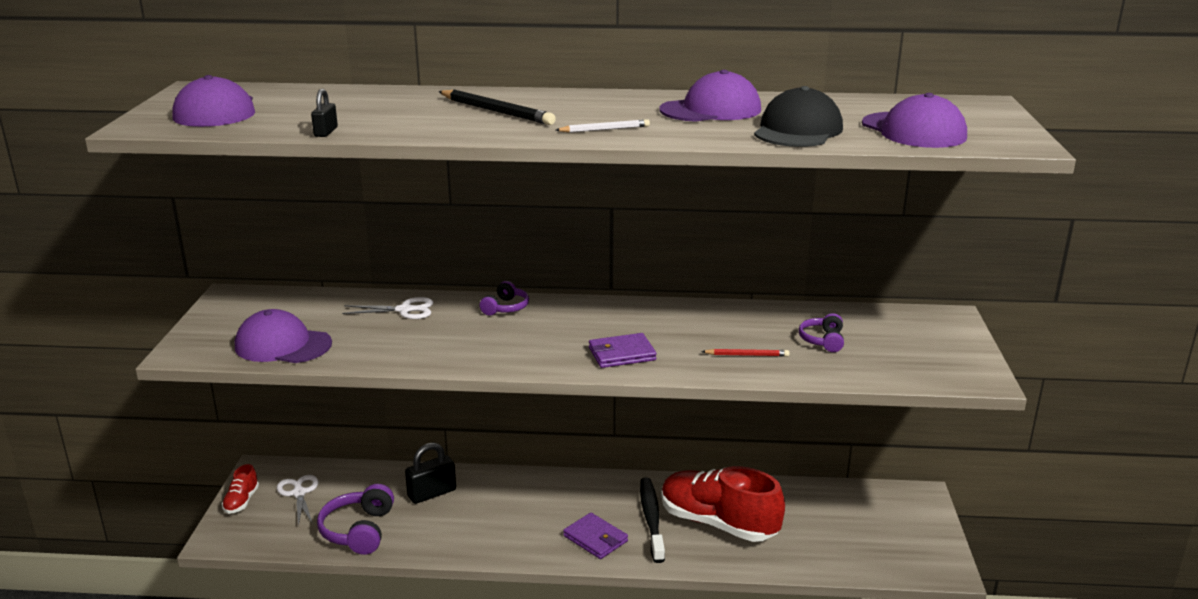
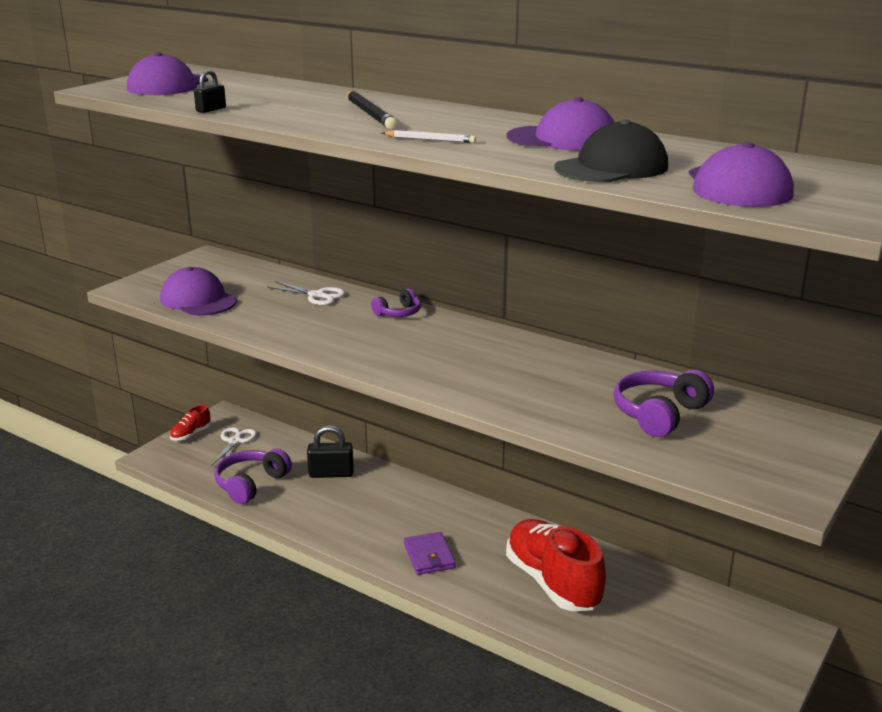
camera: 30 degrees right, 0 degrees up
purple wallet [589,333,657,368] -> none
black toothbrush [640,478,665,563] -> none
red pencil [701,349,790,357] -> none
purple headphones [799,313,844,352] -> purple headphones [614,369,714,437], size x1.70

